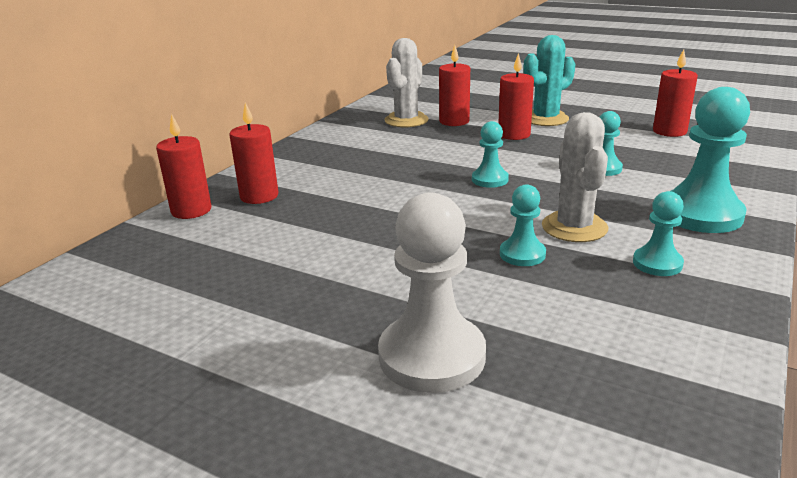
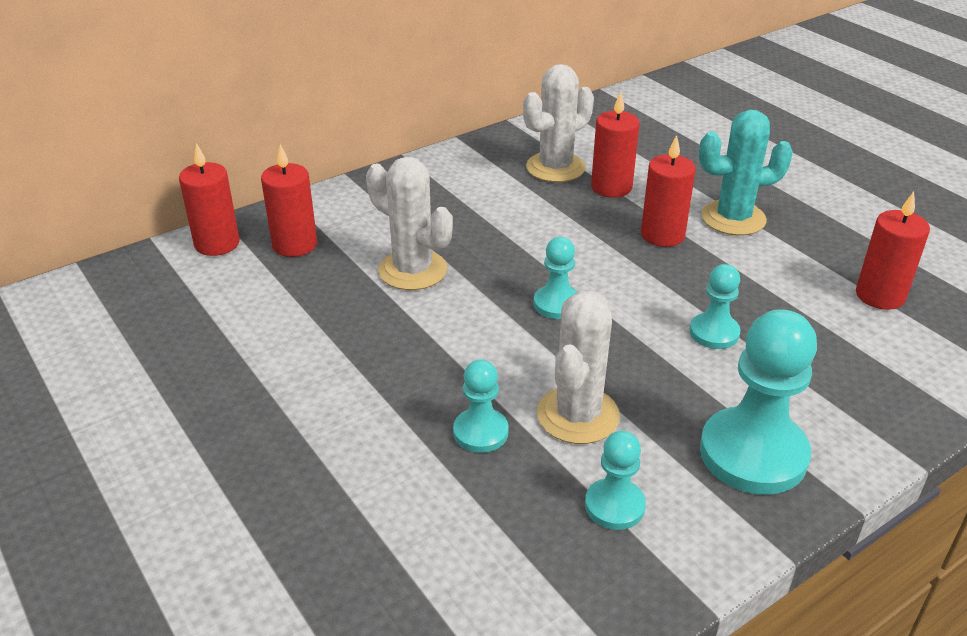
camera: 25 degrees right, 10 degrees up
white pawn [378,193,486,393] -> none
none -> white cactus [366,157,453,290]

